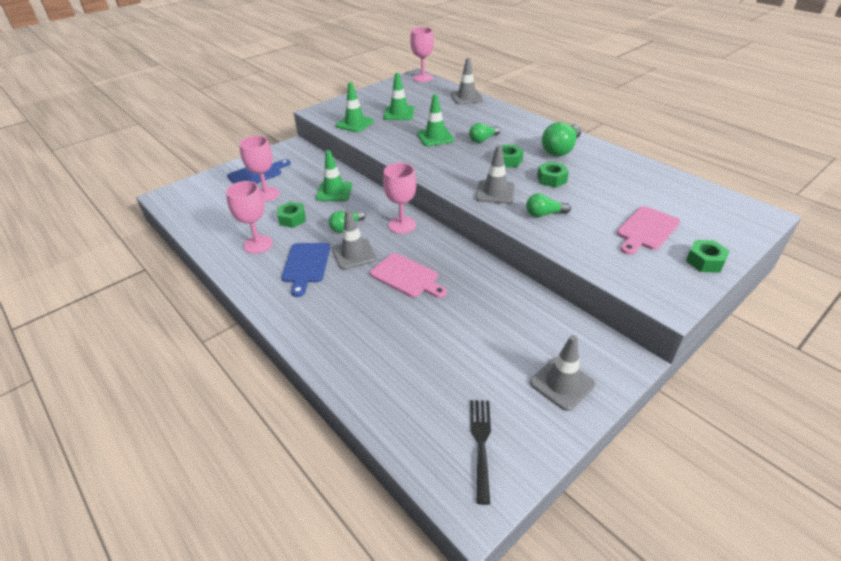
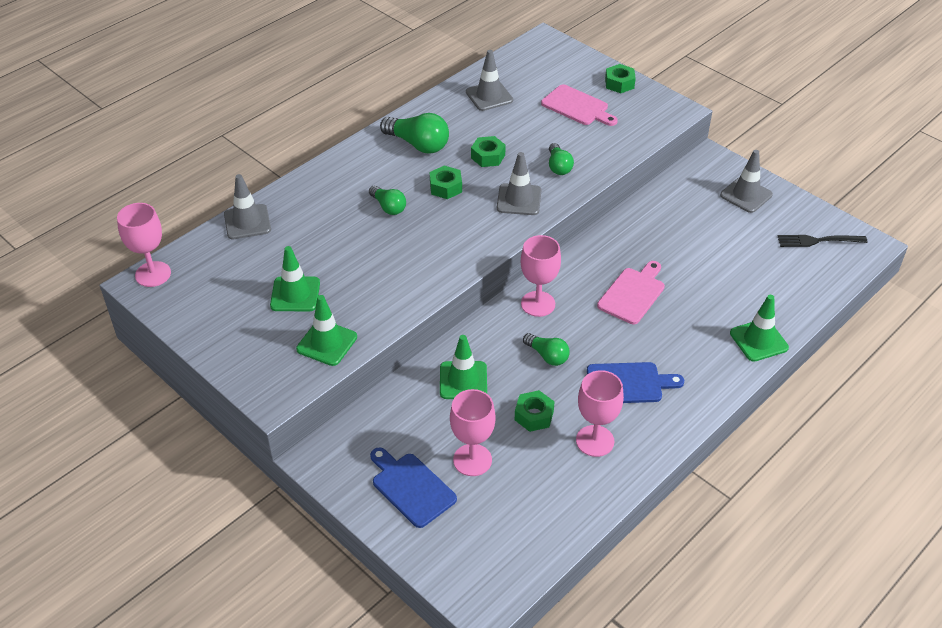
camera: 95 degrees left, 5 degrees up
grey traffic cone [332,209,377,269] -> grey traffic cone moved to [466,50,513,111]
green traffic cone [417,94,454,146] -> green traffic cone moved to [730,295,789,362]

